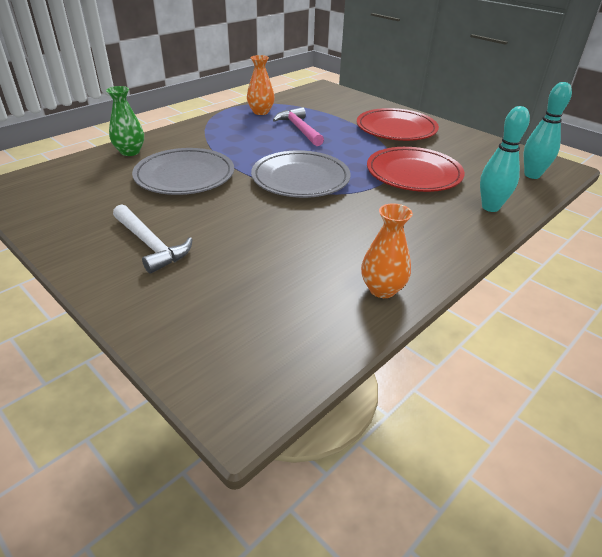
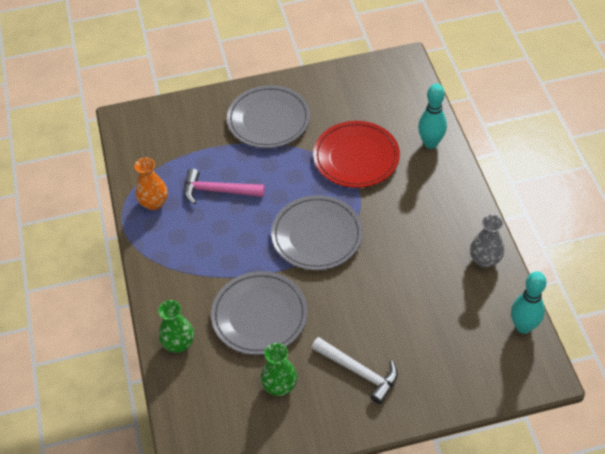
camera: 55 degrees left, 15 degrees up
white hammer [113,204,193,274] -> white hammer turned 45 degrees clockwise [312,337,398,404]
red plate [357,108,439,141] -> grey plate [227,85,310,148]
orange vase [361,203,413,298] -> grey vase [470,214,504,268]
turquoise bowling pin [524,82,572,179] -> turquoise bowling pin moved to [511,271,547,334]
none -> green vase [261,343,297,396]

